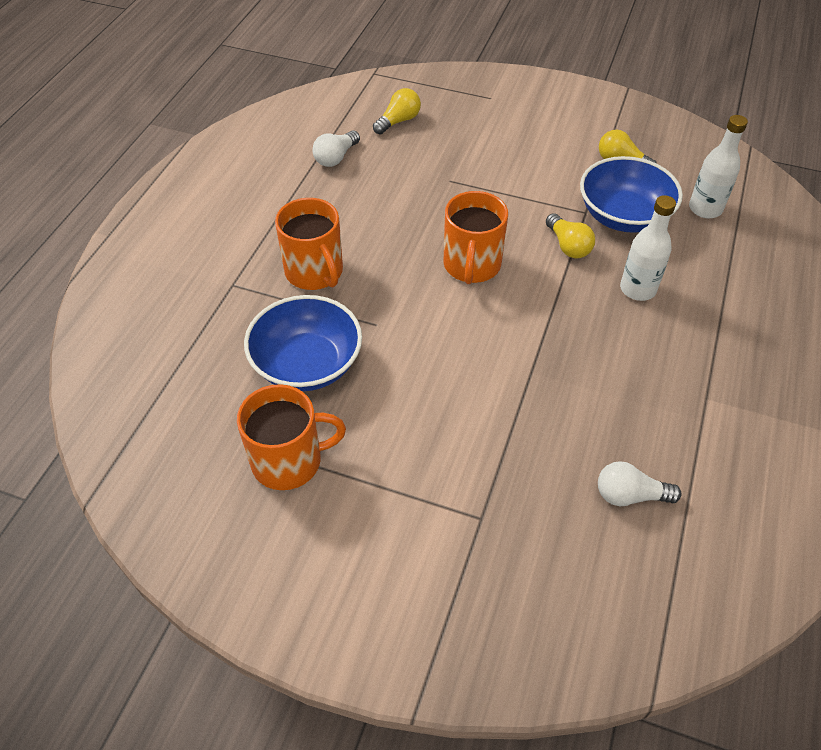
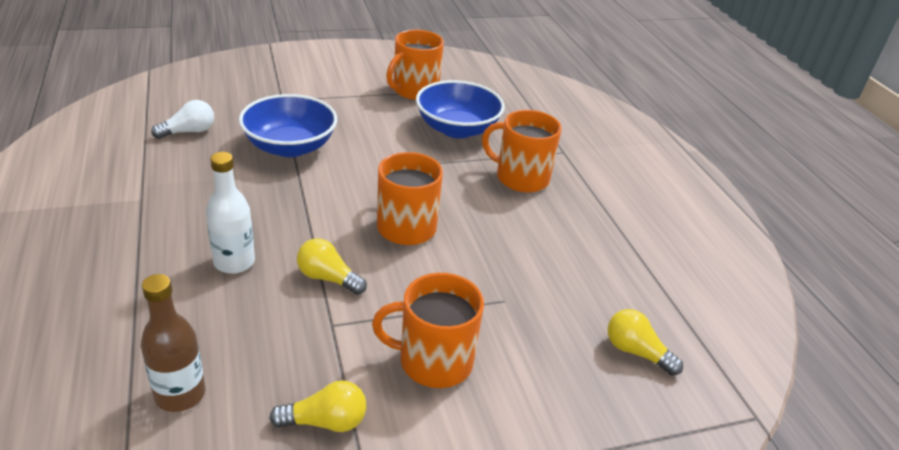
camera: 140 degrees right, 15 degrees down
white light bulb [312,130,360,167] -> none
yellow light bulb [373,88,421,134] -> yellow light bulb turned 120 degrees clockwise [608,309,683,376]
blue bowl [580,156,683,233] -> blue bowl moved to [239,94,337,157]
white bottle [689,115,748,218] -> brown bottle [141,274,205,412]
none -> orange mug [372,273,484,388]

